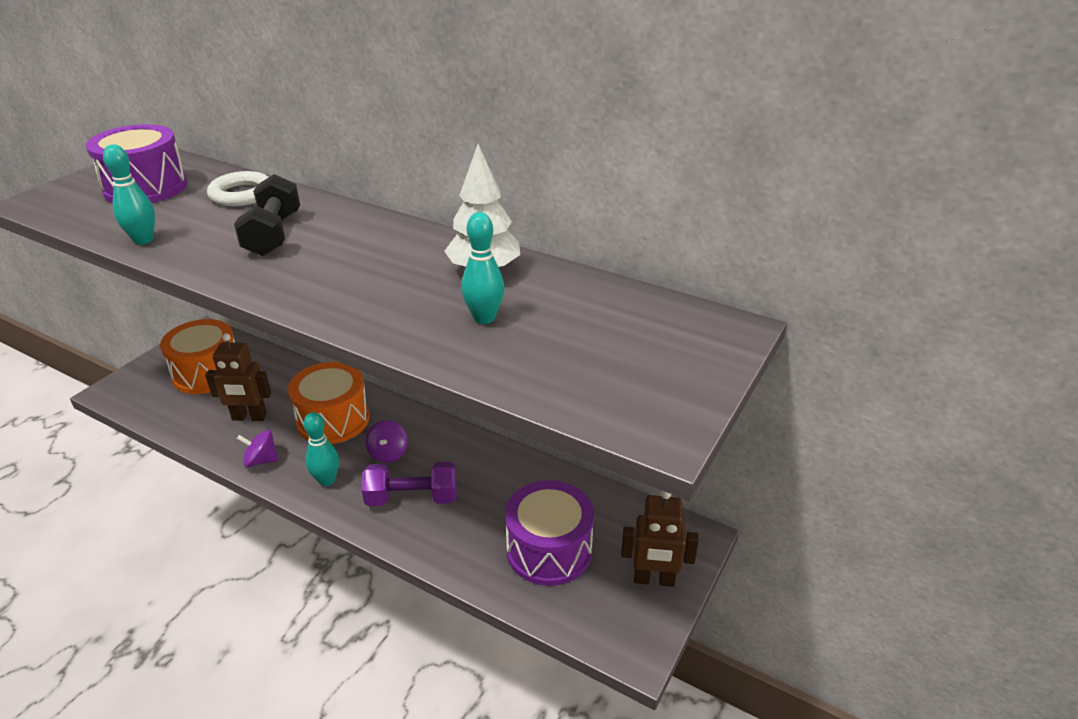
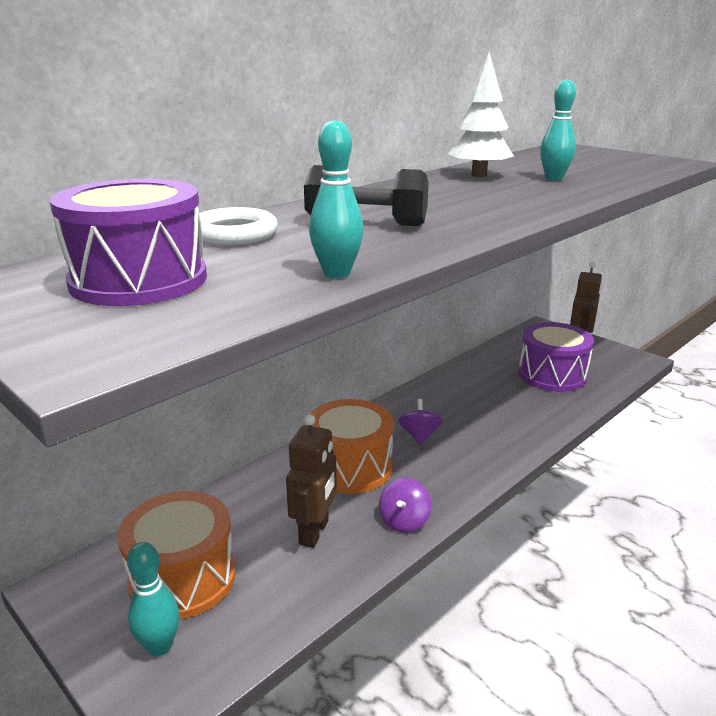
camera: 75 degrees left, 10 degrees down
turquoise bowling pin [304,412,339,486] -> turquoise bowling pin moved to [127,542,180,656]
purple dumbbell [362,462,457,506] -> none
purple spinning top [365,420,408,463] -> purple spinning top turned 105 degrees counterclockwise [398,399,443,445]

